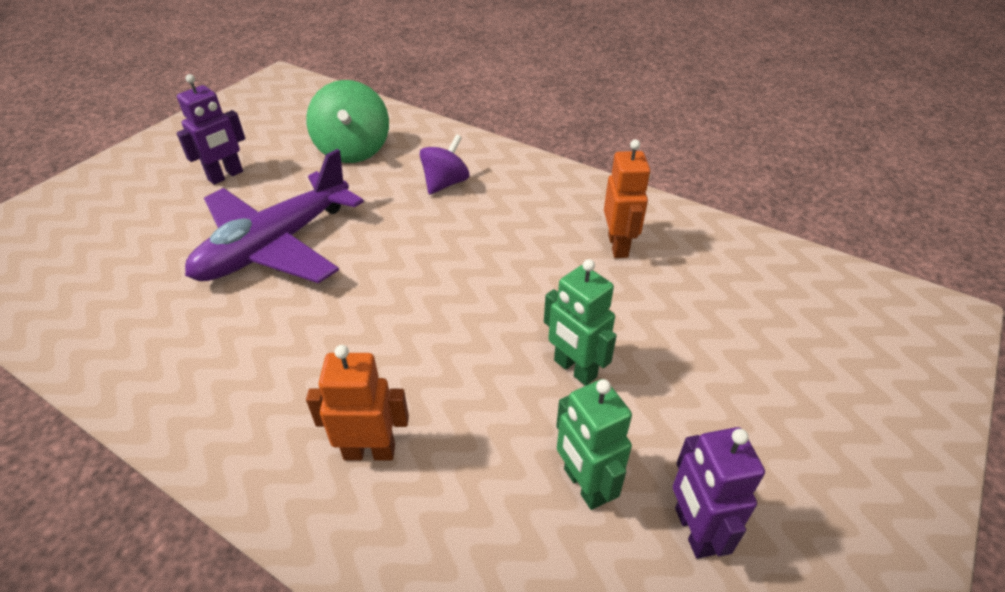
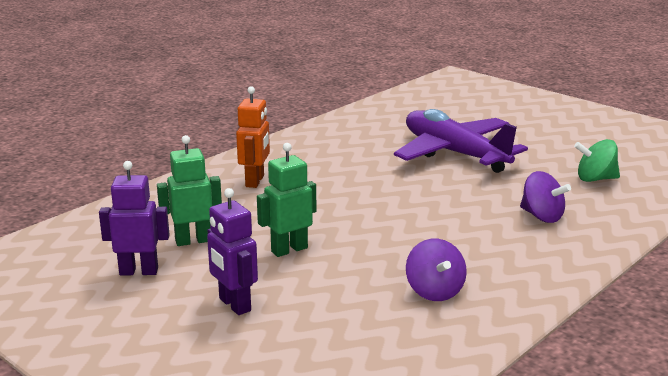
camera: 100 degrees right, 20 degrees down
purple robot [177,74,245,185] -> purple robot moved to [207,188,258,315]
green spinning top [306,80,389,163] -> green spinning top [574,139,620,182], size x0.65
orange robot [604,139,650,258] -> purple spinning top [406,239,467,301]

